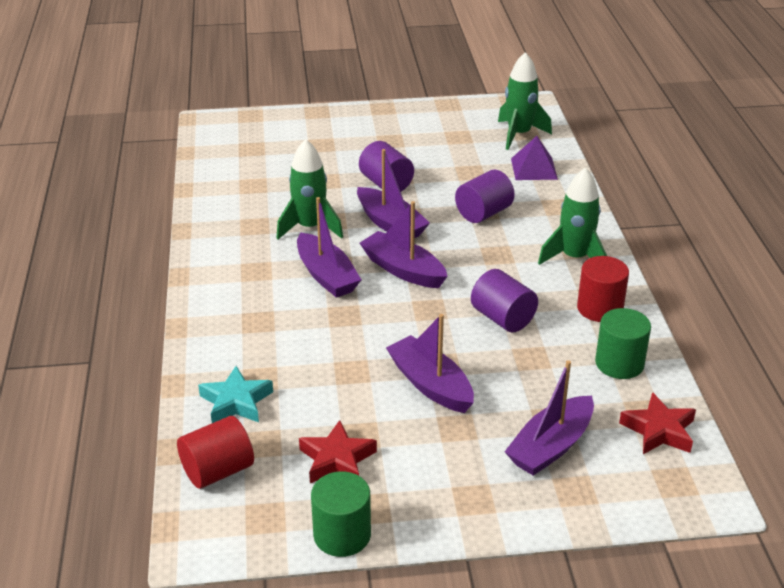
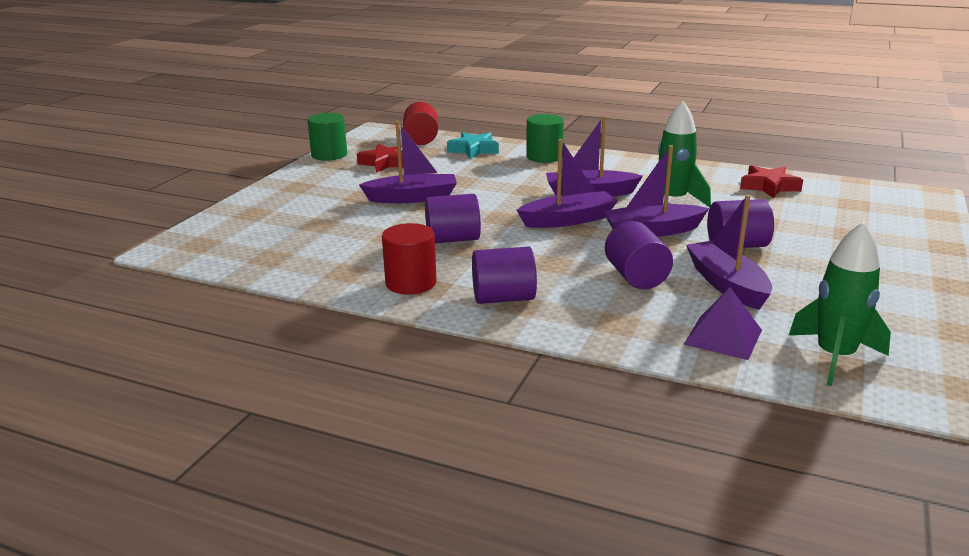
camera: 120 degrees right, 10 degrees down
purple boat [505,360,594,476] -> purple boat moved to [686,195,772,310]
green rocket [538,167,607,265] -> purple cylinder [472,246,537,304]
green cylinder [595,308,651,379] -> green cylinder moved to [526,114,564,163]
red star [619,392,696,454] -> red star moved to [740,165,803,198]

